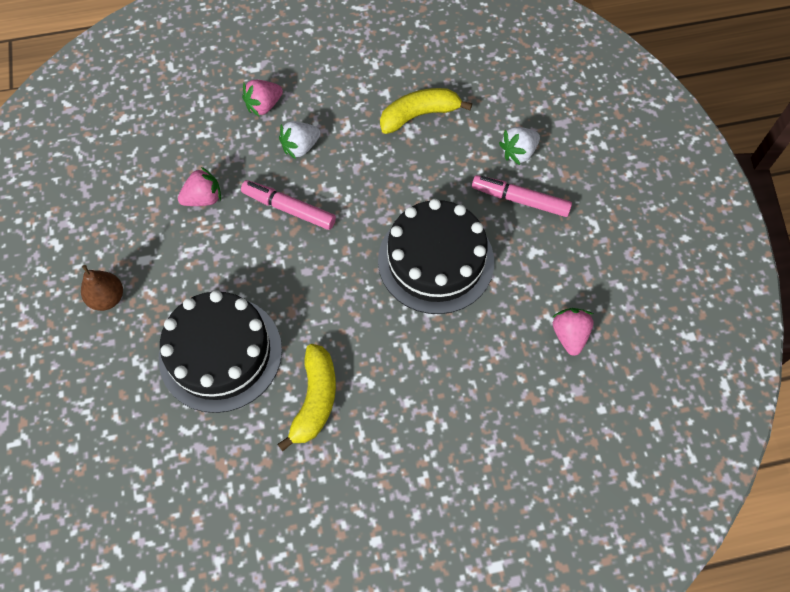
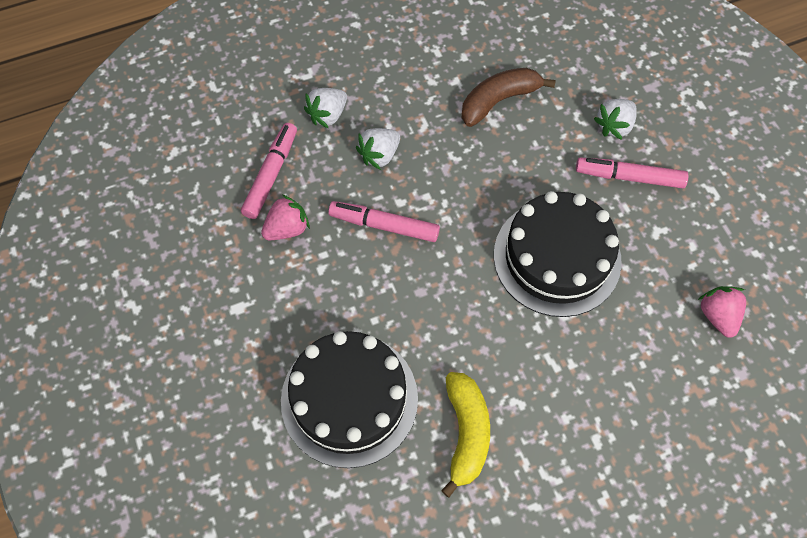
camera: 10 degrees left, 0 degrees up
brown pear [81,265,123,311] -> none
pink strawberry [242,80,283,117] -> white strawberry [304,88,347,128]
yellow banana [380,88,472,134] -> brown banana [462,68,556,127]
none -> pink marker [241,123,297,219]

